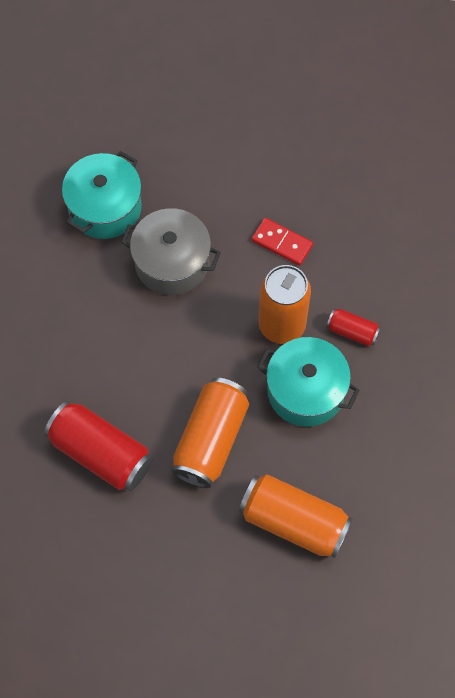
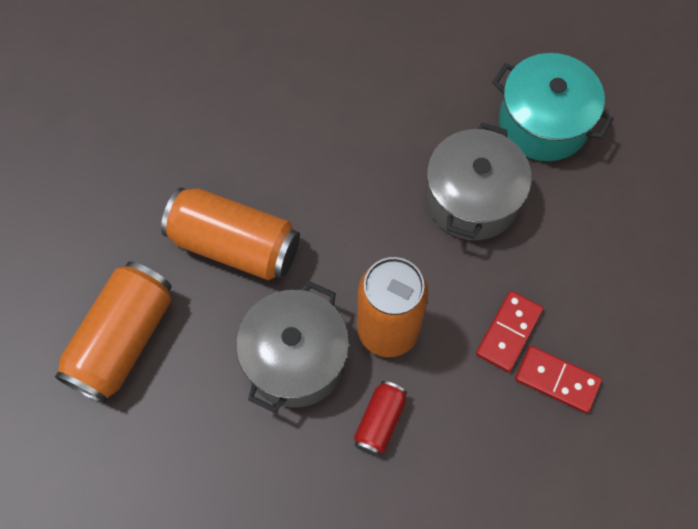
camera: 90 degrees right, 0 degrees up
red can [44,401,153,491] -> none
turquoise pot [257,337,360,427] -> grey pot [236,282,349,413]
none -> red domino [515,346,602,413]

